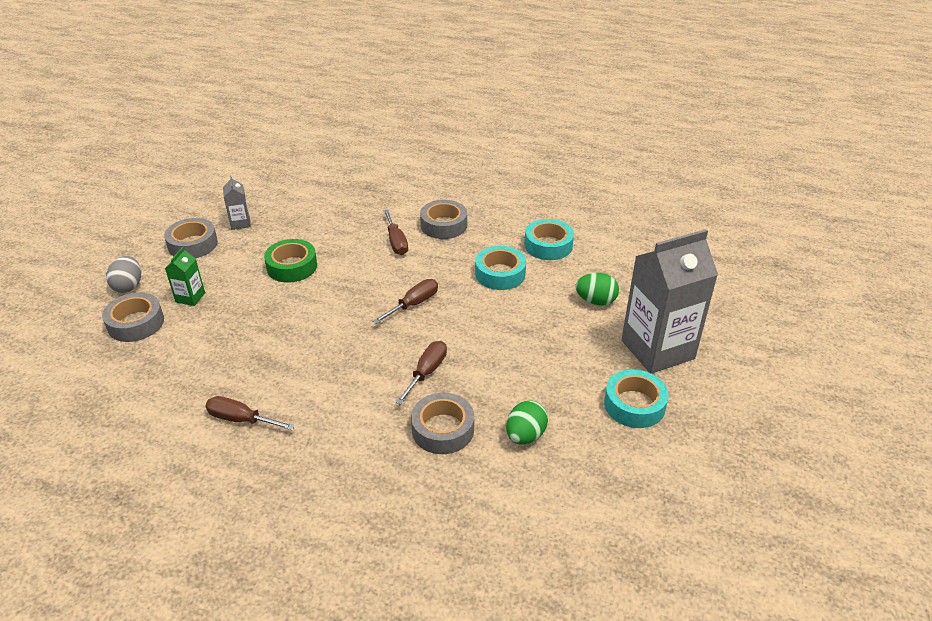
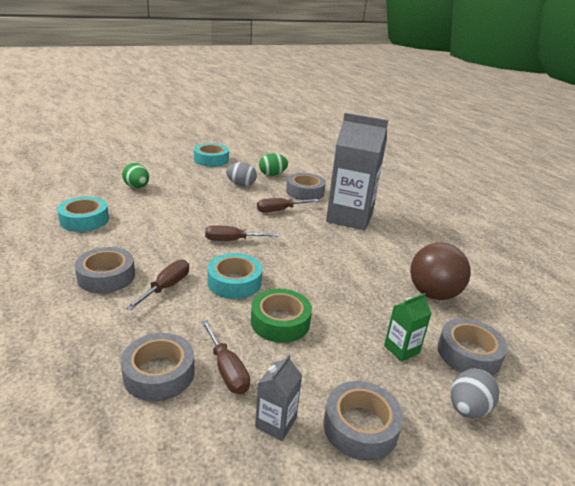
camera: 140 degrees left, 10 degrees down
brown screwdriver [205,396,295,430] -> brown screwdriver moved to [201,320,250,394]
turquoise tape [475,246,526,290] -> turquoise tape moved to [207,253,262,299]
grey carton [621,229,718,374] -> grey carton moved to [326,113,388,230]
none -> grey tape [121,333,194,401]
none -> grey egg [226,162,257,186]
none -> brown ball [410,243,470,300]

